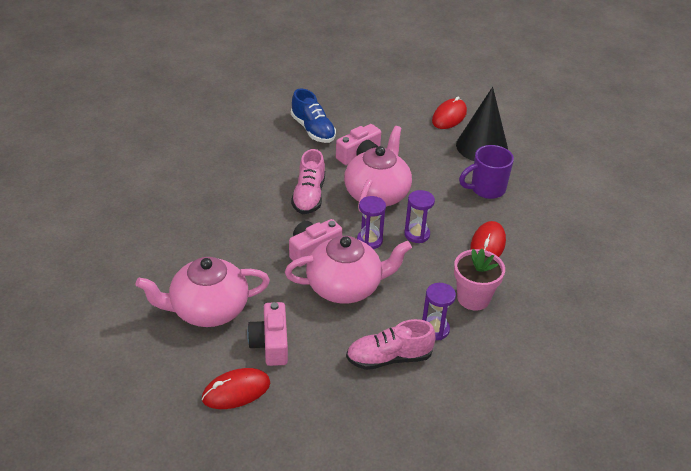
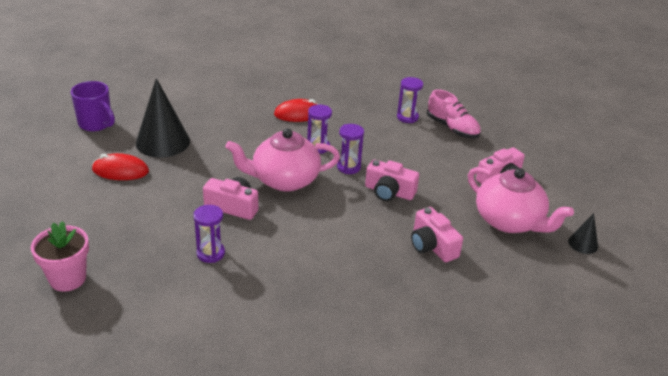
camera: 120 degrees left, 5 degrees down
red mouse [202,368,270,409] -> none
pink teapot [285,236,412,304] -> none
blue shoe [291,88,336,143] -> purple hourglass [193,205,225,263]
pink shoe [291,149,325,214] -> none
pink flower pot [454,249,505,311] -> pink flower pot moved to [31,221,89,292]
purple mug [459,145,514,199] -> purple mug moved to [71,81,115,132]
none -> pink camera [411,207,463,262]
none -> black cone [568,213,598,254]

